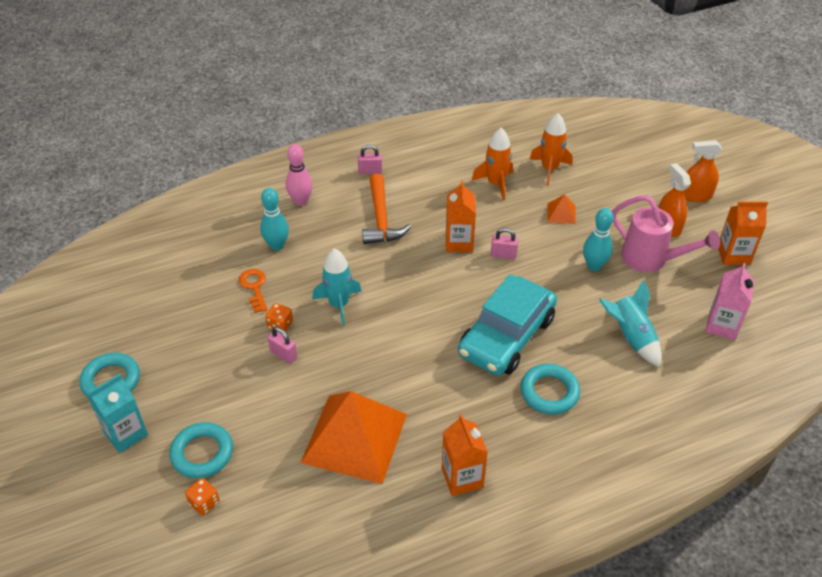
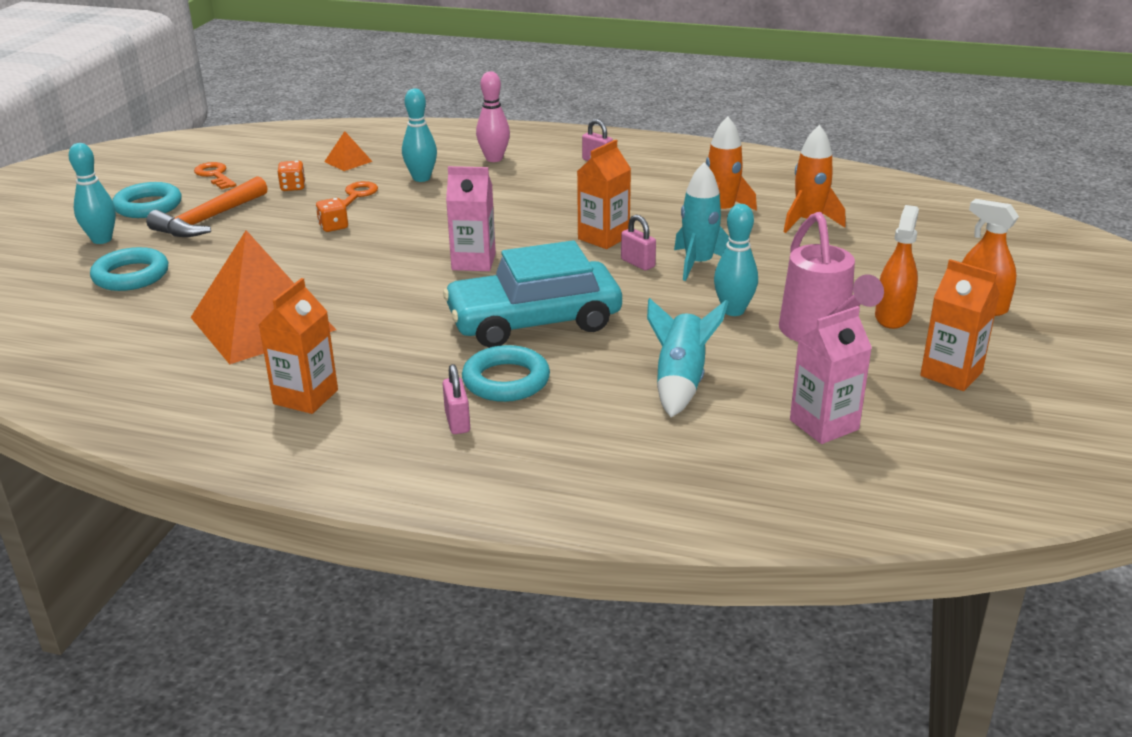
camera: 40 degrees right, 15 degrees down
turquoise carton [87,374,148,453] -> turquoise bowling pin [69,143,116,244]
orange dice [185,478,219,515] -> orange dice moved to [277,161,305,191]
pink padlock [268,327,297,364] -> pink padlock moved to [442,364,470,434]
turquoise rocket [313,249,362,326] -> turquoise rocket moved to [674,162,729,281]
orange hammer [362,174,411,244] -> orange hammer moved to [146,176,267,237]
orange pyramid [547,194,576,224] -> orange pyramid moved to [324,131,373,171]
none -> orange key [194,162,236,190]
none -> pink carton [446,166,496,271]

